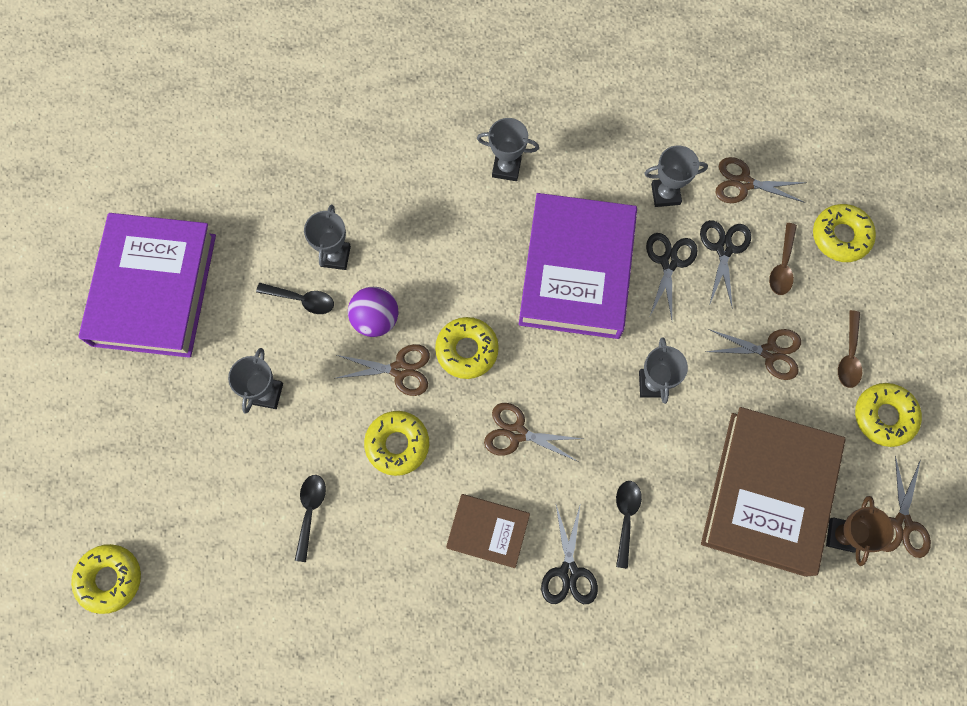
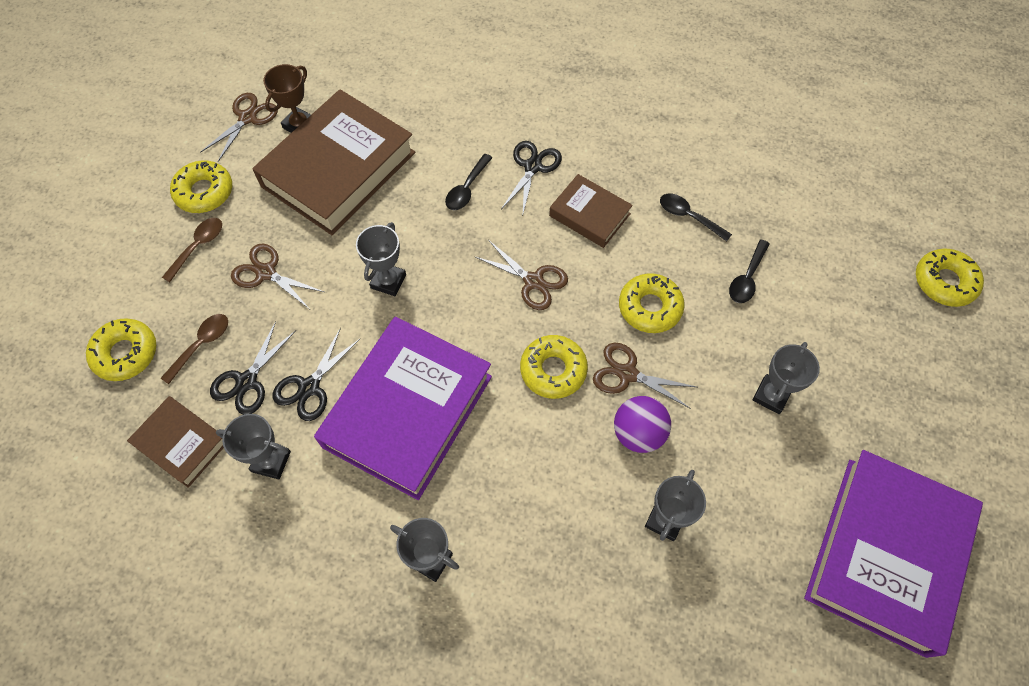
camera: 160 degrees left, 10 degrees down
black spoon [256,283,334,314] -> black spoon moved to [660,194,732,241]
brown scissors [716,157,807,203] -> brown book [127,396,224,488]

